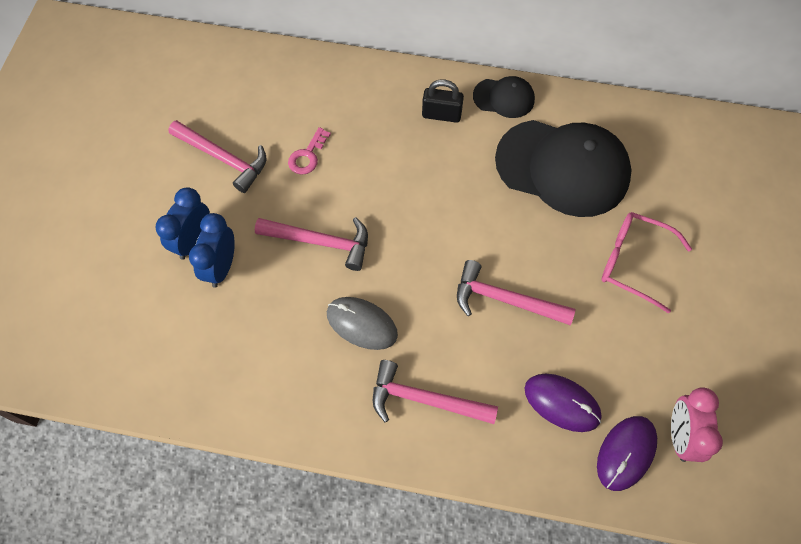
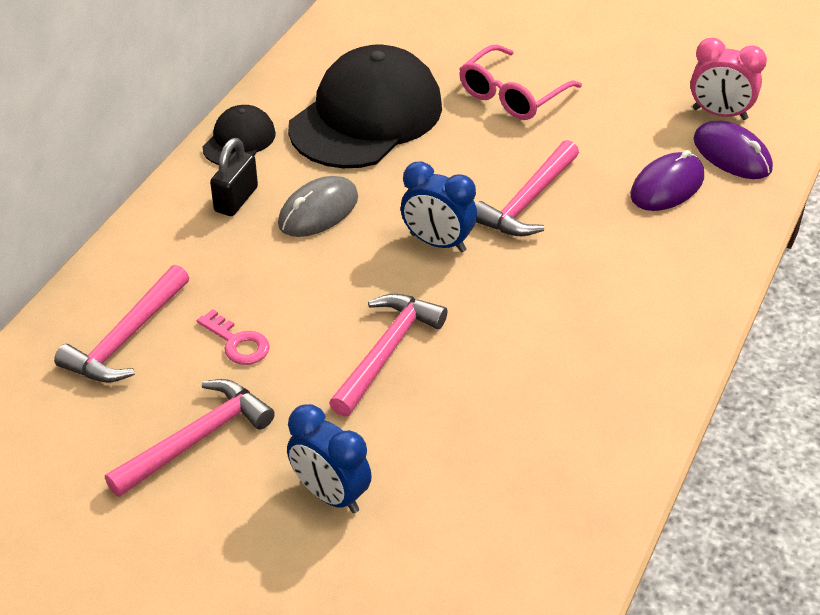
camera: 75 degrees left, 20 degrees down
blue clock [189,213,235,288] -> blue clock moved to [401,161,477,252]
grey mouse [327,297,398,350] -> grey mouse moved to [278,176,358,237]
pink hammer [373,360,498,424] -> pink hammer moved to [54,265,189,383]

